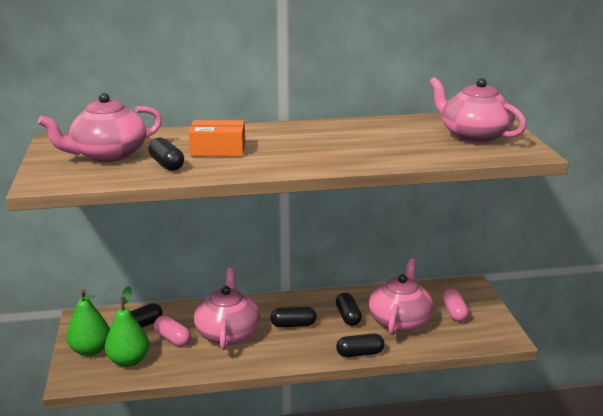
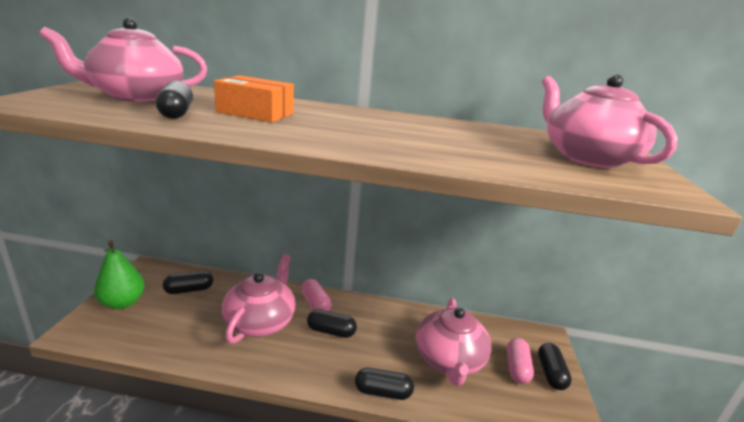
camera: 15 degrees right, 0 degrees up
green pear [105,286,149,367] -> none
pink capsule [154,315,191,346] -> pink capsule moved to [301,279,331,311]
black capsule [336,293,362,326] -> black capsule moved to [538,343,572,390]
pink teapot [369,259,433,335] -> pink teapot turned 150 degrees clockwise [416,298,492,386]

